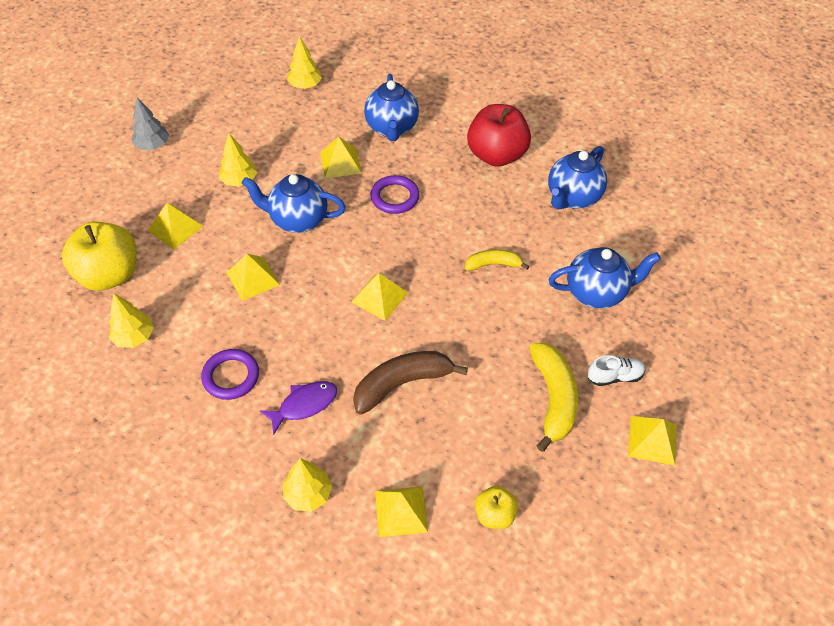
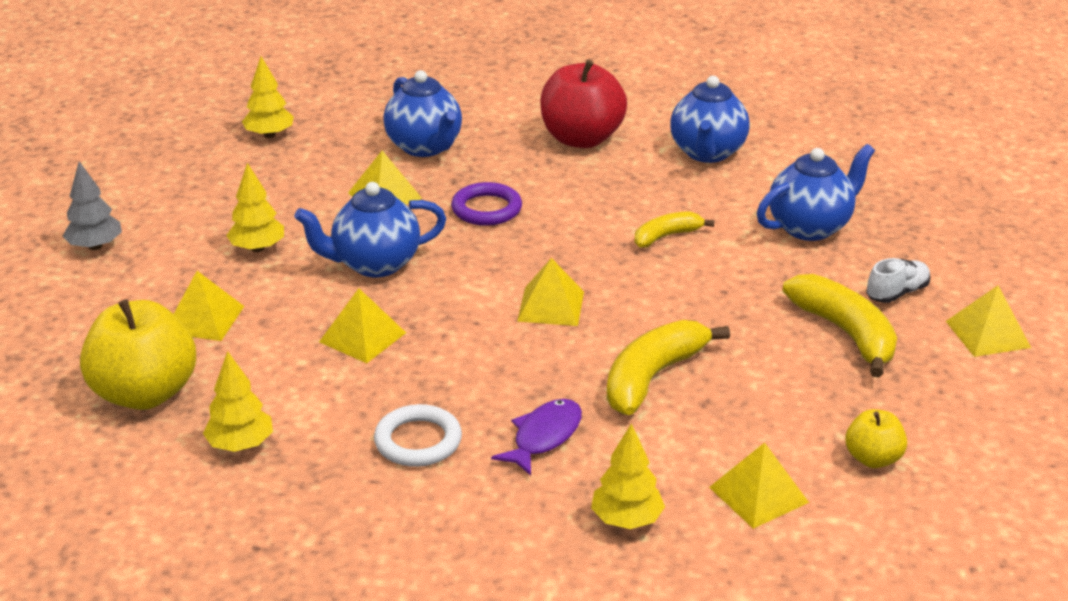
camera: 25 degrees left, 20 degrees down
purple ring [201,349,259,400] -> white ring [374,404,462,467]
brown banana [353,351,468,415] -> yellow banana [607,320,730,415]

